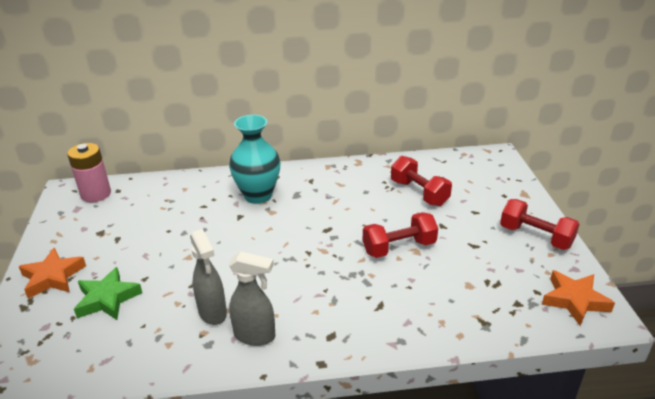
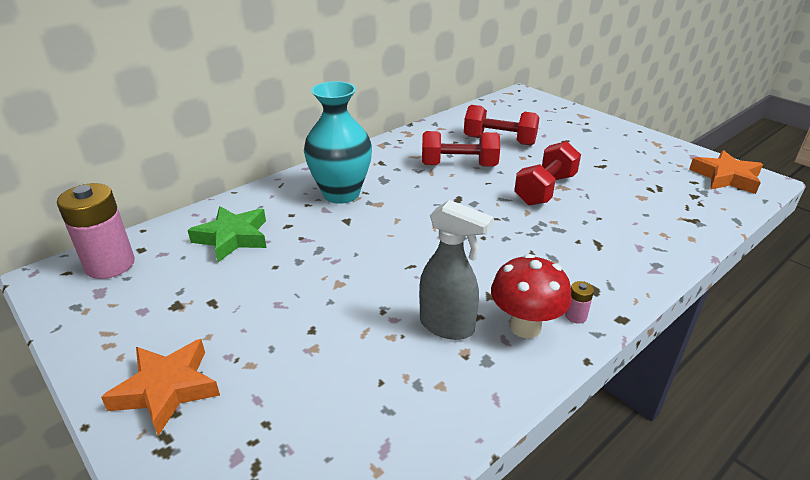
camera: 35 degrees left, 0 degrees up
green star [74,267,142,320] -> green star moved to [188,206,267,262]
grey spray bottle [228,251,275,346] -> red mushroom [491,254,572,338]
red dumbbell [500,199,579,250] -> red dumbbell moved to [422,131,500,167]
none -> pink battery [565,281,594,323]

